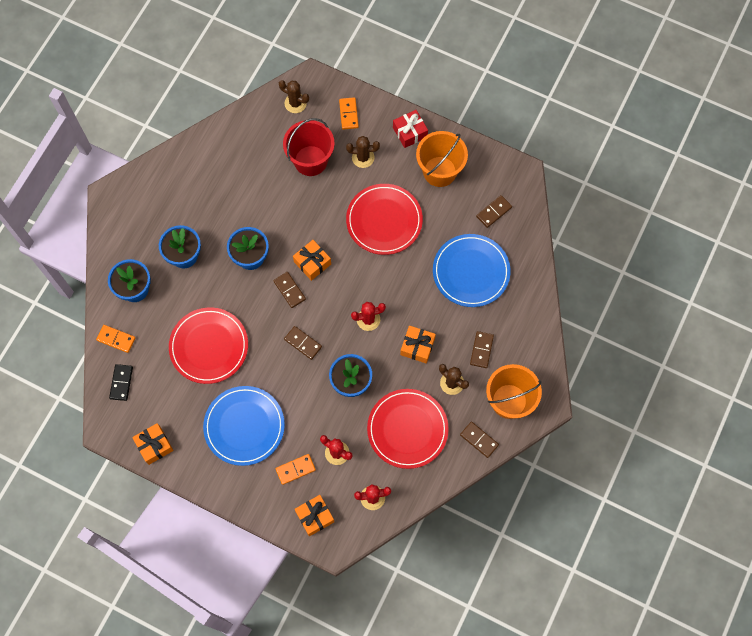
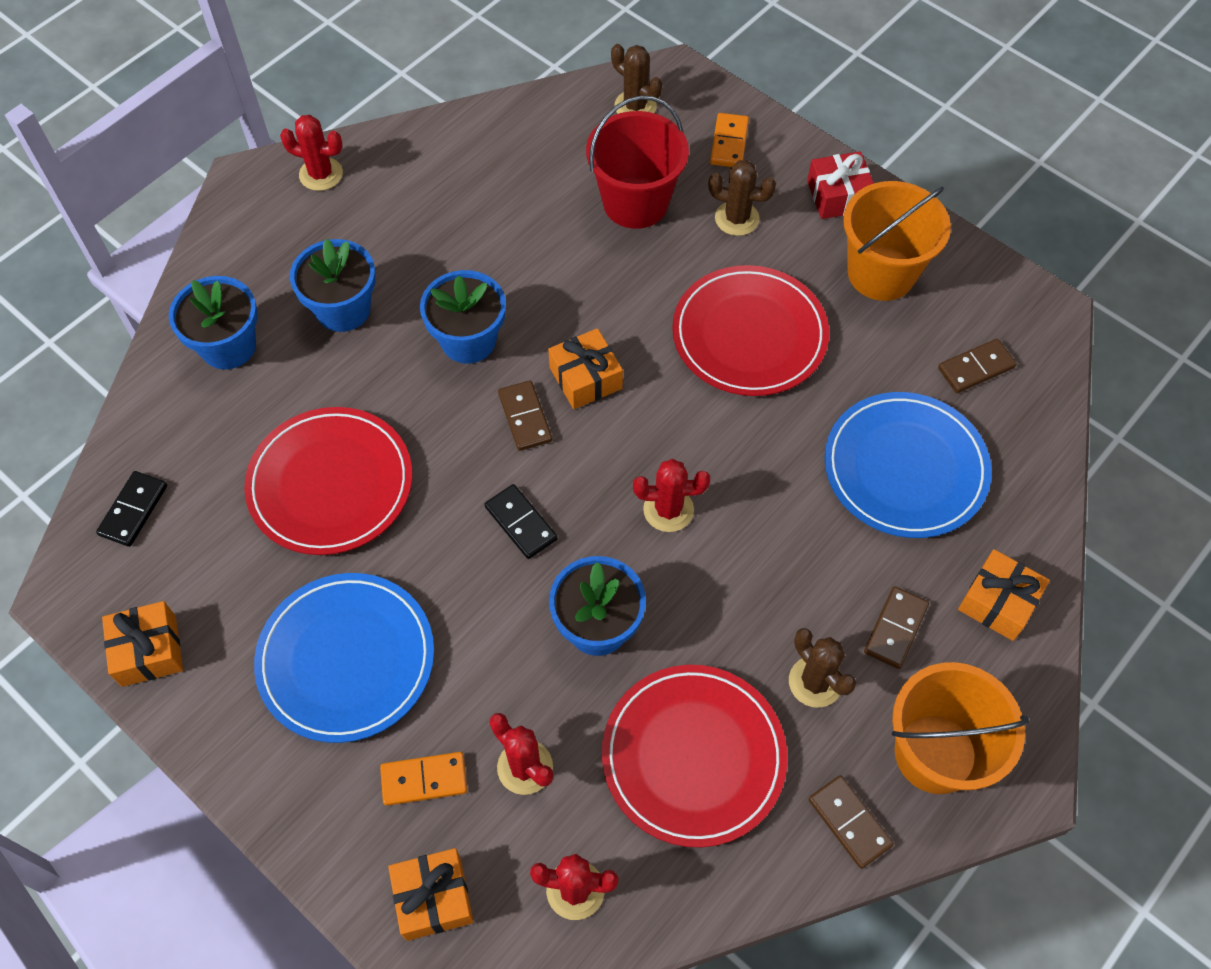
camera: 15 degrees right, 10 degrees down
orange domino [96,325,136,353] -> none
brown domino [284,326,322,360] -> black domino [484,484,558,559]
orange gift [400,326,436,363] -> orange gift moved to [958,549,1050,641]
none -> red cactus [280,115,343,191]

